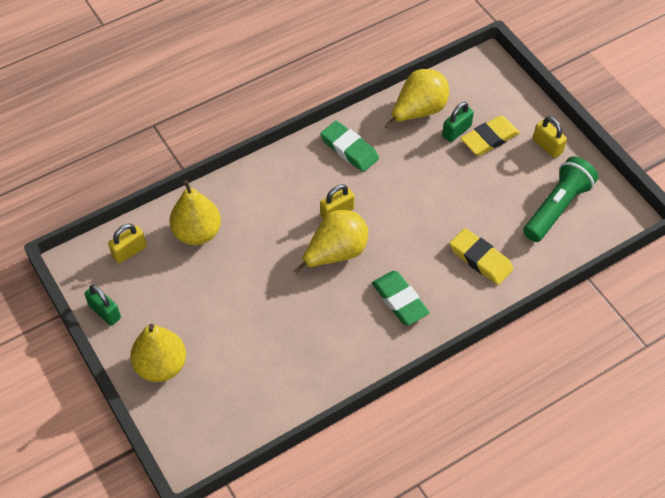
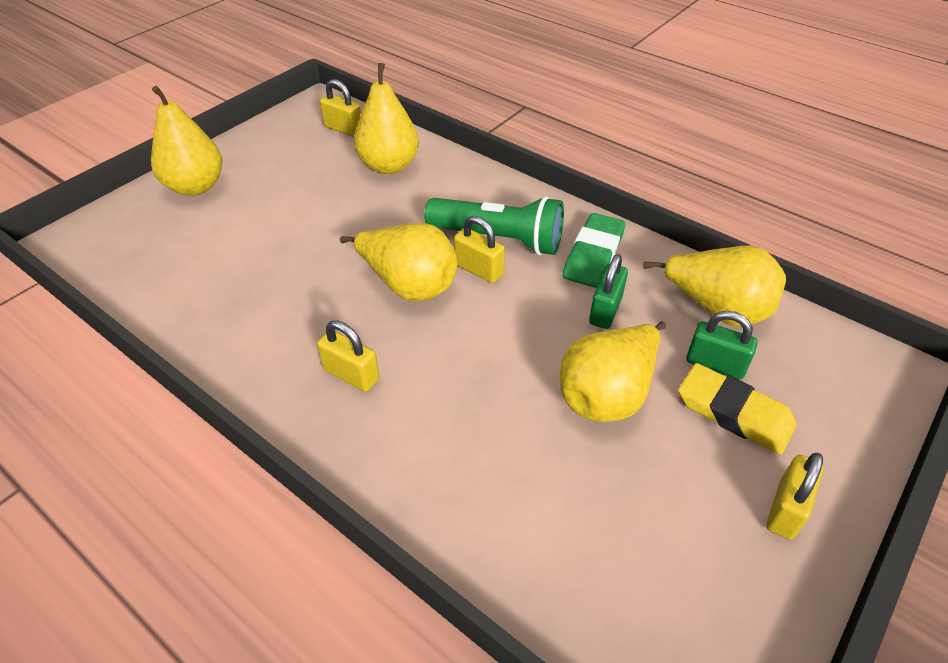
camera: 70 degrees right, 10 degrees down
green padlock [84,285,121,326] -> green padlock moved to [589,254,628,329]
green eraser [372,271,430,325] -> yellow padlock [317,320,379,392]
yellow eraser [449,228,513,285] -> none
green flashlight [523,156,598,242] -> green flashlight moved to [424,196,564,255]
none -> yellow pear [560,321,666,422]

